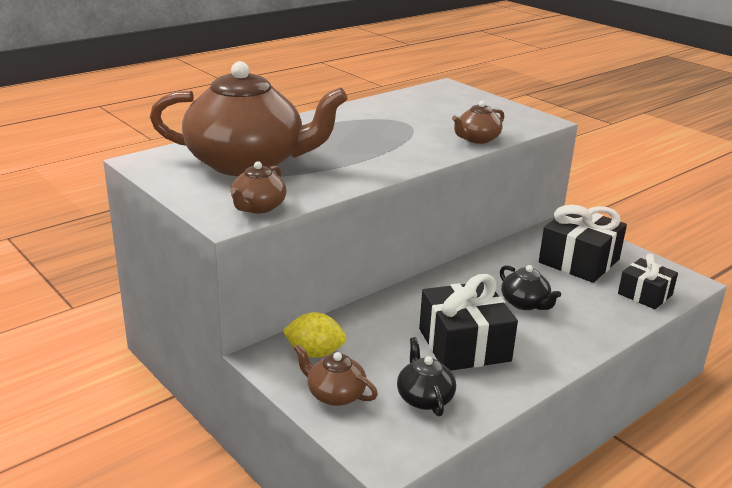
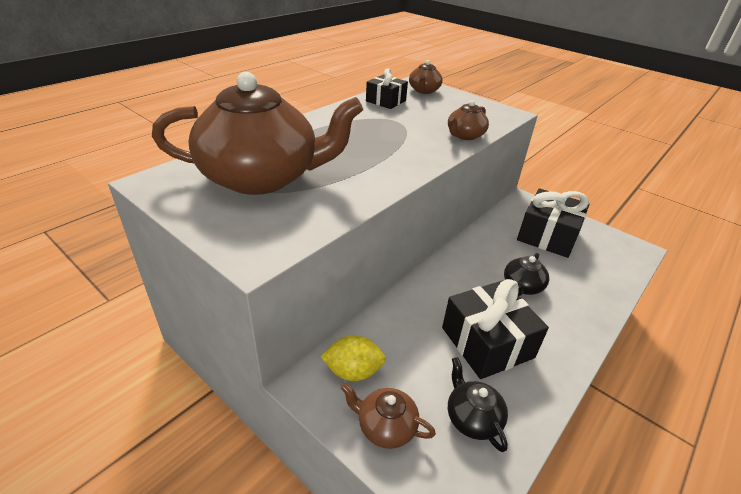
camera: 10 degrees left, 10 degrees up
brown teapot [230,161,287,213] -> brown teapot moved to [409,60,443,94]
black teapot [500,265,561,310] -> black teapot turned 75 degrees clockwise [504,253,549,296]
black gift [618,254,678,309] -> black gift moved to [366,68,408,109]

